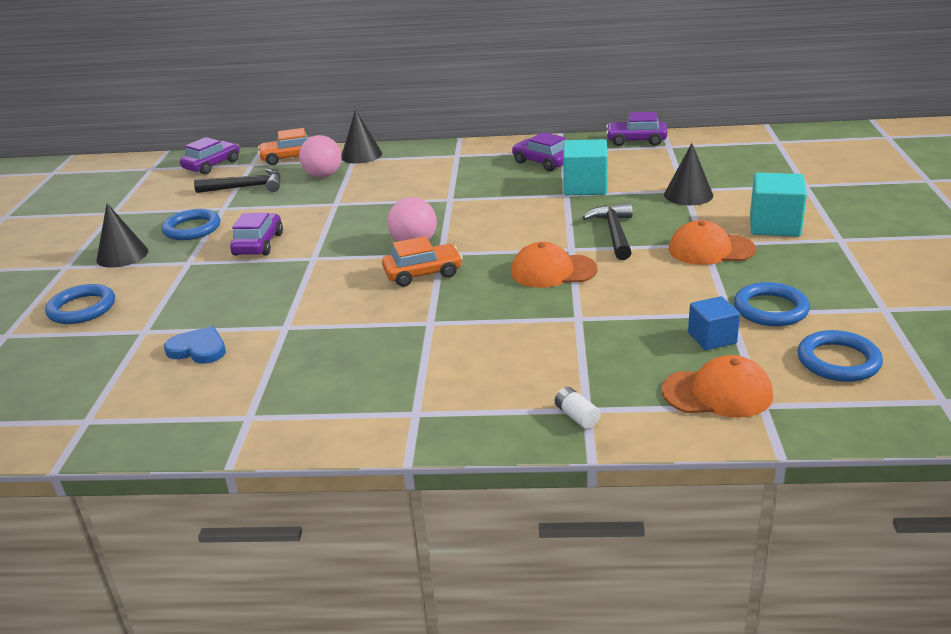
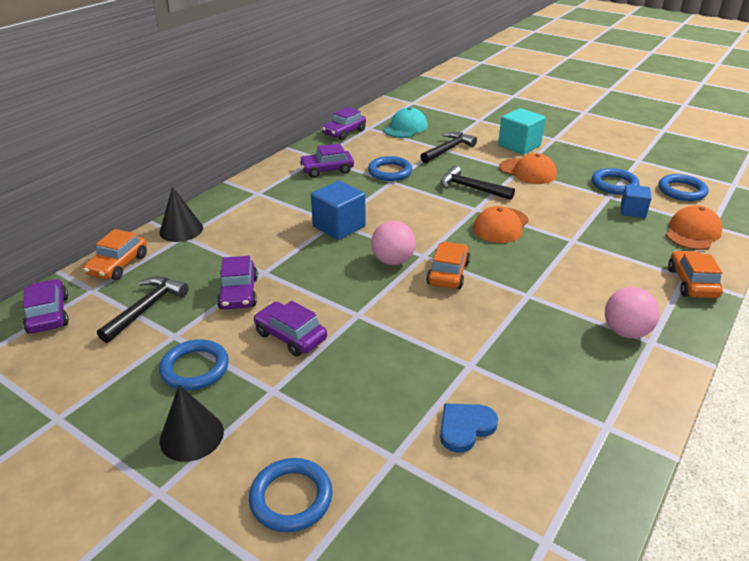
camera: 60 degrees left, 5 degrees up
pink ball [299,135,342,178] -> pink ball moved to [605,287,660,338]
white battery [555,387,601,429] -> orange car [668,251,723,298]
turquoise cube [563,139,608,195] -> blue ring [368,156,412,181]
black cone [664,143,713,205] -> black hammer [420,132,477,163]
orange cap [669,220,756,265] -> orange cap turned 90 degrees counterclockwise [499,153,557,184]
none -> purple car [217,256,258,309]
none -> blue cube [311,181,366,240]
none -> turquoise cap [384,107,428,138]

